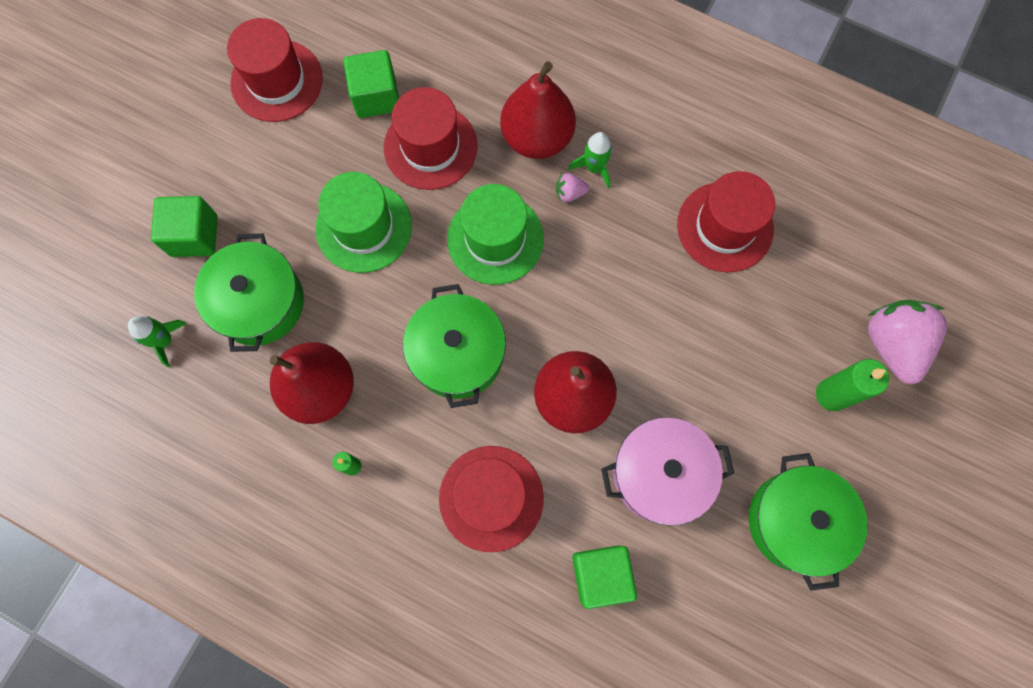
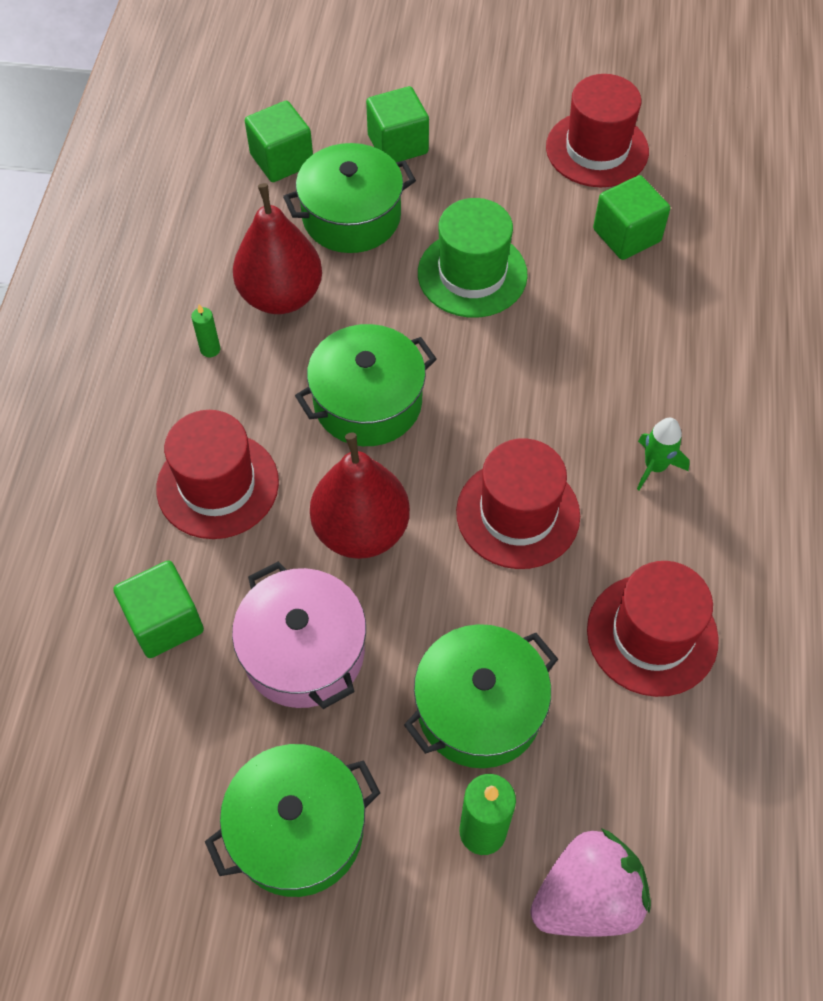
camera: 70 degrees right, 15 degrees down
green rocket [128,316,187,367] -> green cube [245,101,313,182]
red hat [384,87,478,190] -> red hat moved to [456,438,580,569]
green hat [447,184,544,285] -> none
red pear [500,61,576,159] -> none
pink strawberry [556,173,589,202] -> none
none -> green pot [404,624,558,768]

